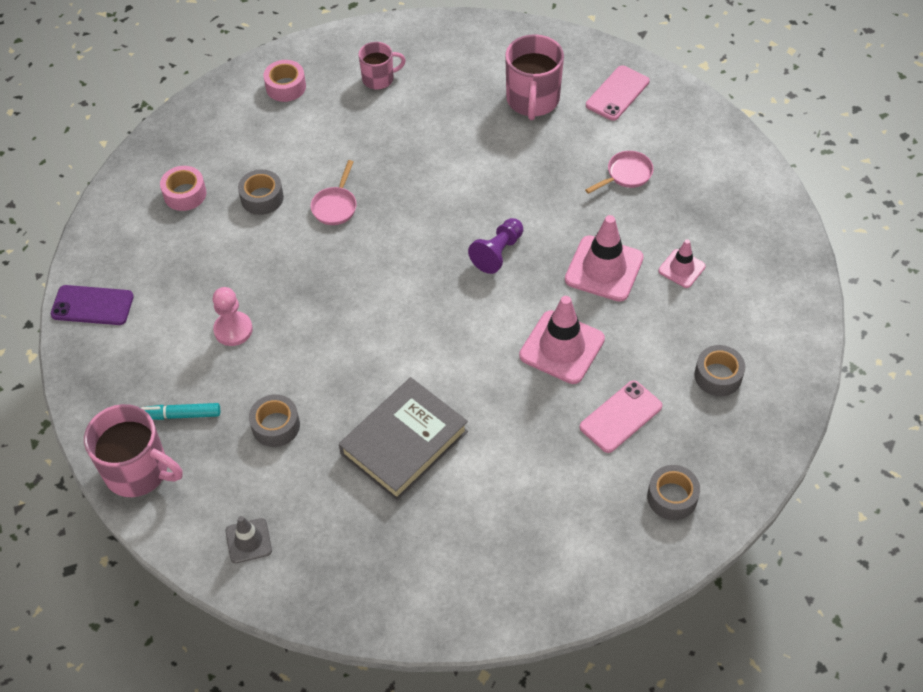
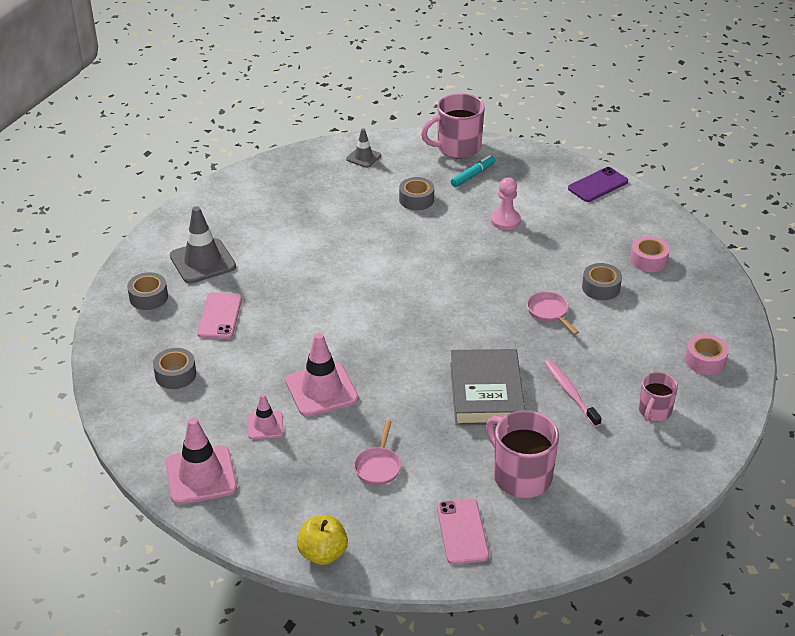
camera: 135 degrees right, 15 degrees down
grey book [339,377,468,501] -> grey book moved to [450,349,525,426]
purple pawn [468,218,523,274] -> none
pink traffic cone [519,296,605,384] -> pink traffic cone moved to [165,417,237,505]
none -> grey traffic cone [170,206,236,284]
none -> yellow apple [297,515,348,565]
none -> pink toothbrush [545,360,602,427]

